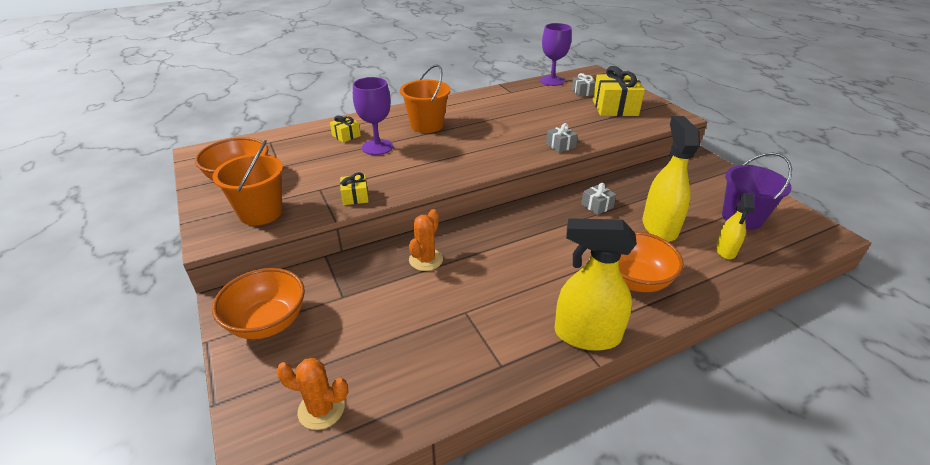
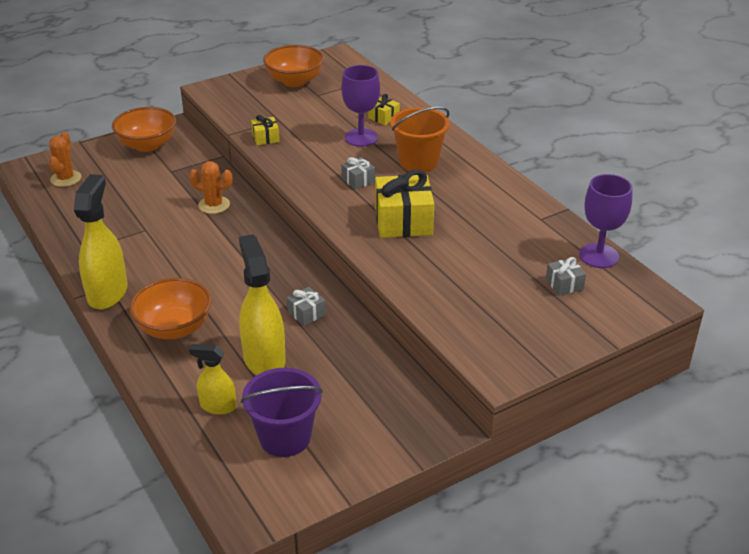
camera: 85 degrees right, 0 degrees up
orange bucket [213,140,283,225] -> none
grey gift [546,123,578,153] -> grey gift moved to [341,157,375,190]
yellow gift [593,66,645,116] -> yellow gift moved to [375,170,434,238]
yellow spray bottle [643,116,700,242] -> yellow spray bottle turned 105 degrees counterclockwise [239,234,286,375]

